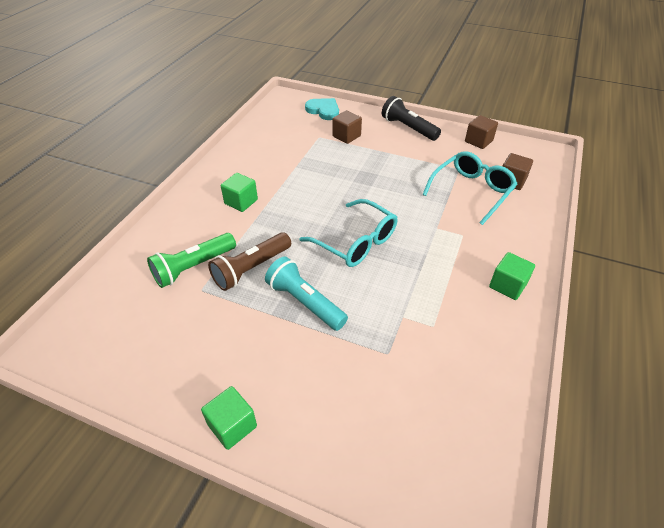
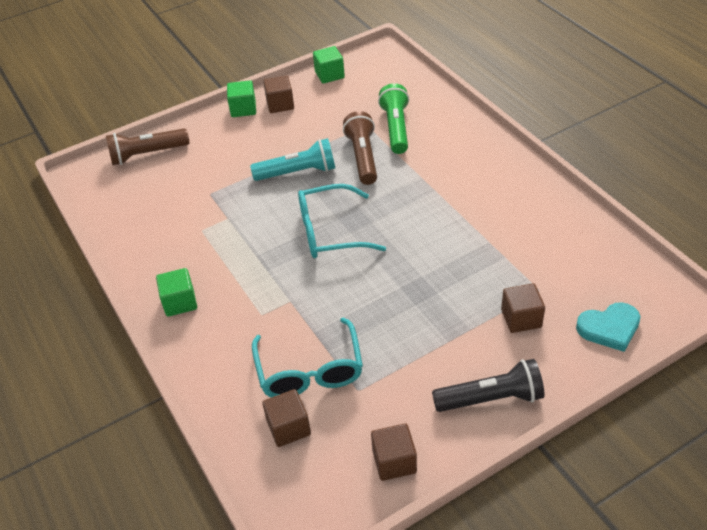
camera: 130 degrees right, 0 degrees up
green cube [221,173,258,212] -> green cube moved to [313,46,345,84]
none -> brown flashlight [106,129,189,165]
none -> brown cube [263,76,294,113]

